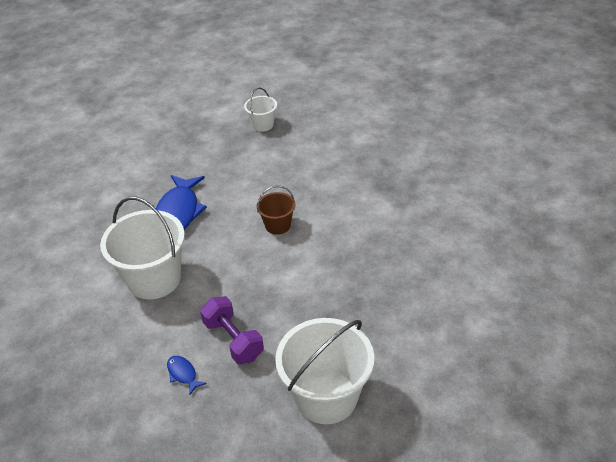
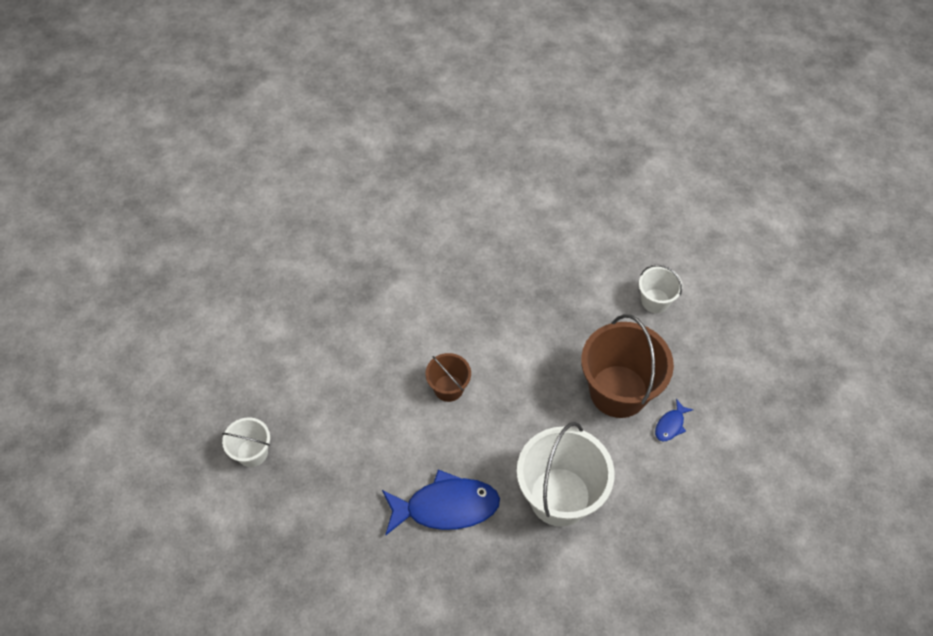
camera: 105 degrees left, 15 degrees up
purple dumbbell [200,296,264,364] -> brown bucket [581,314,674,418]
white bucket [275,318,374,424] -> white bucket [639,265,683,313], size x0.51

